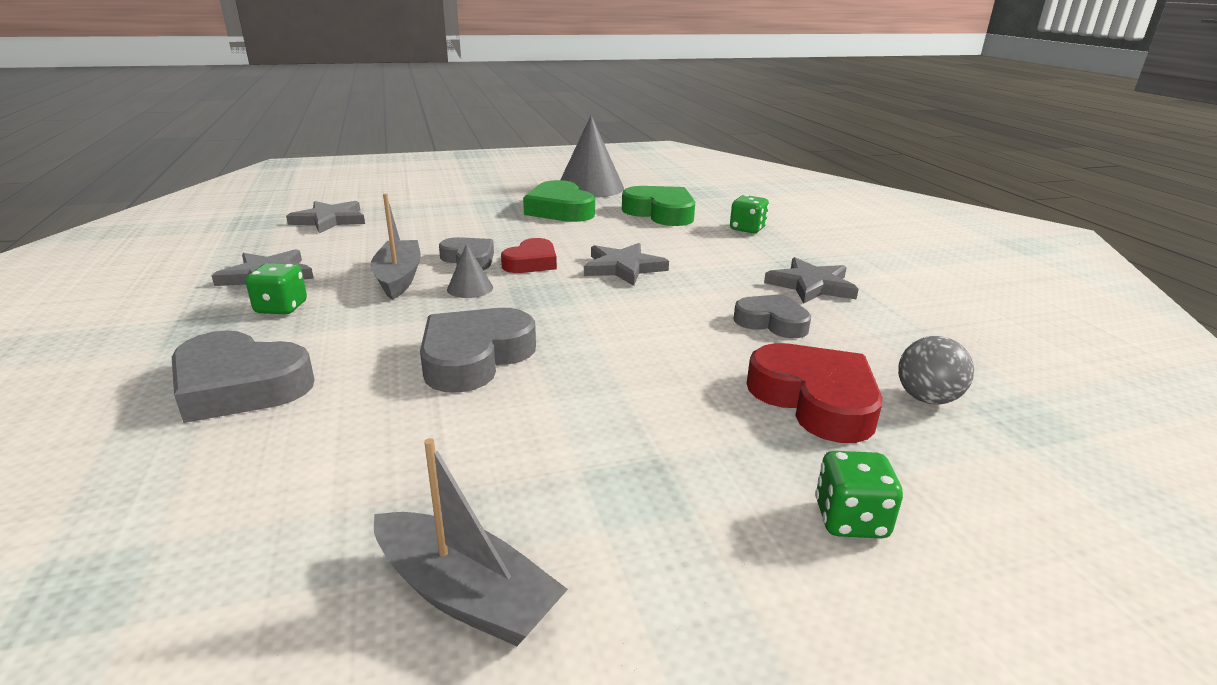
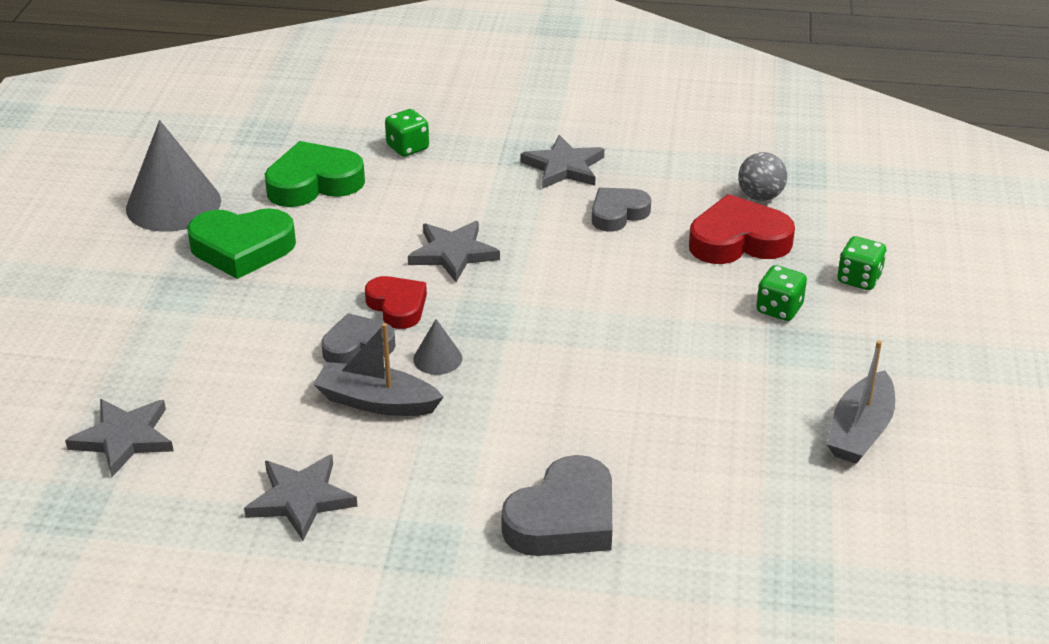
camera: 65 degrees left, 10 degrees up
green dice [245,263,307,315] -> green dice moved to [756,265,807,321]
grey boat [374,438,568,646] -> grey boat turned 150 degrees clockwise [827,340,895,464]
grey heart [420,308,536,393] -> none

